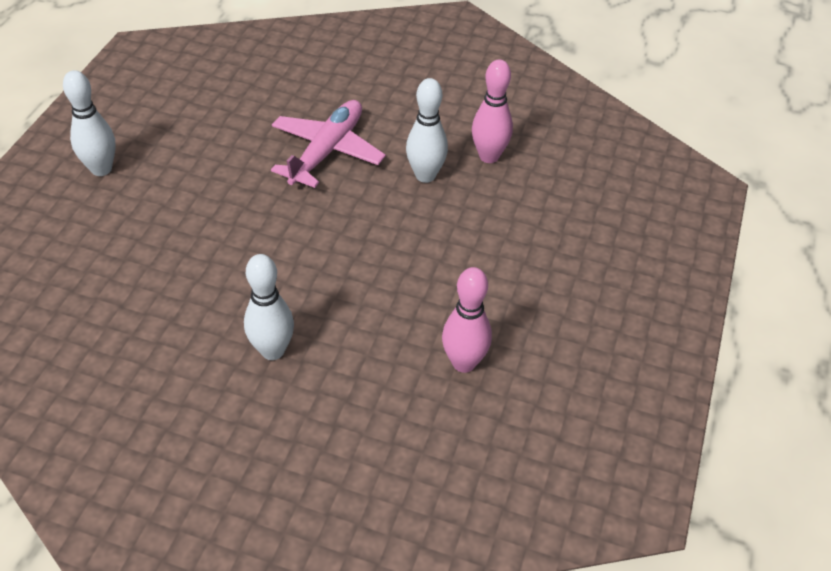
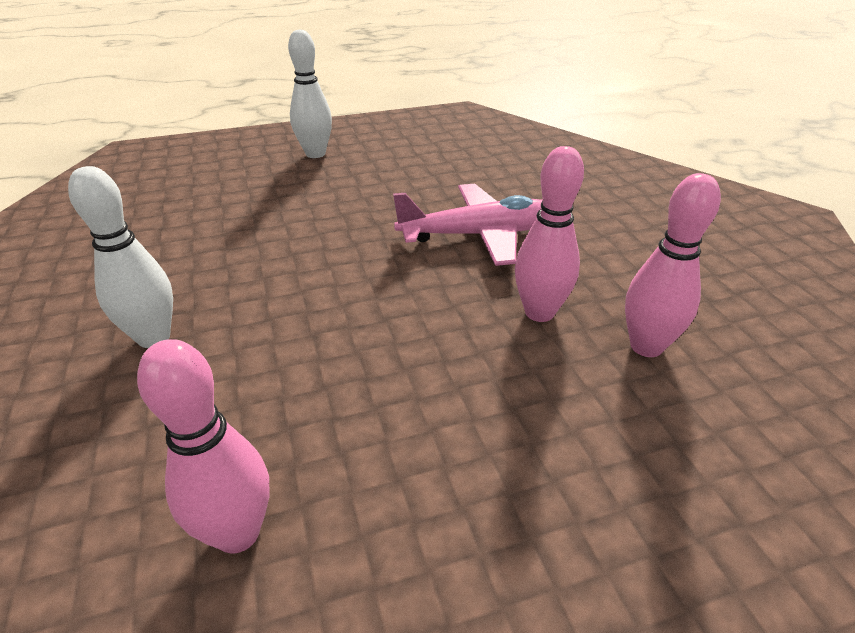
camera: 55 degrees right, 10 degrees down
white bowling pin [406,78,448,183] -> pink bowling pin [515,146,584,322]

